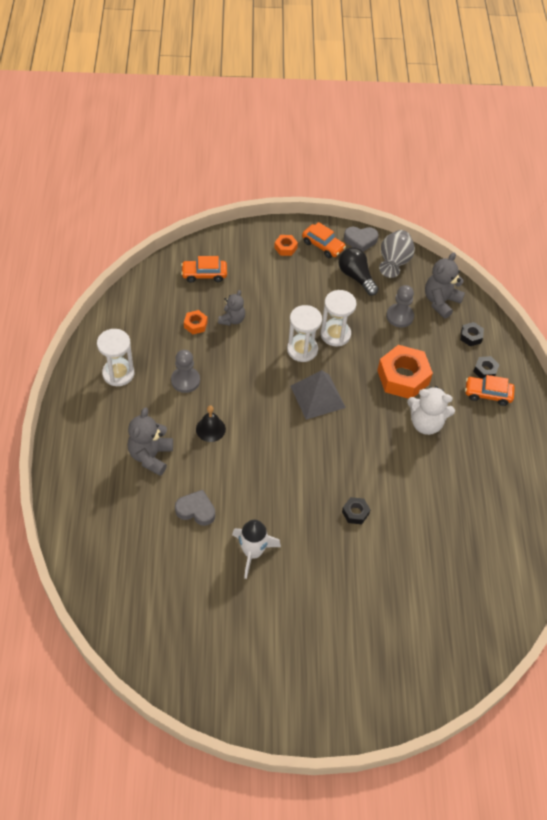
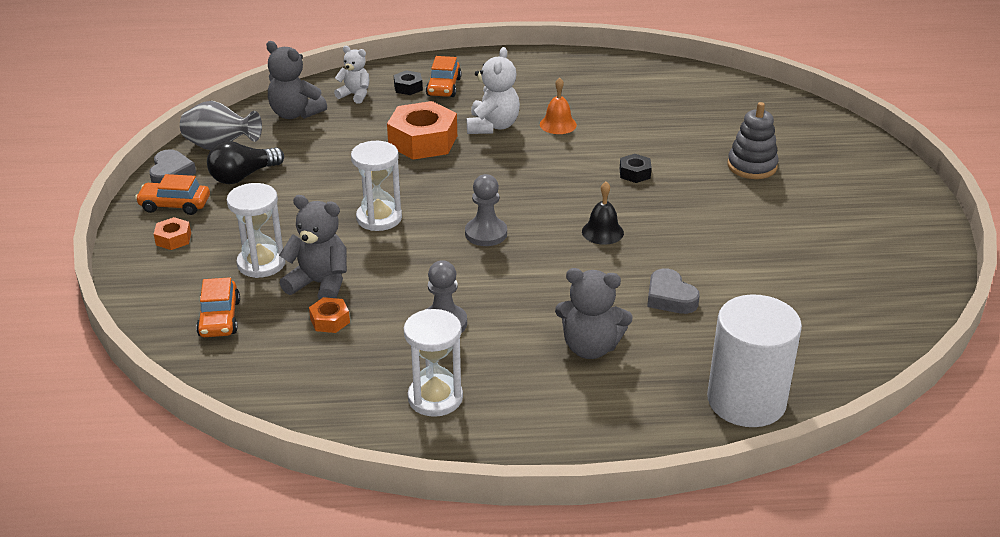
camera: 90 degrees left, 20 degrees down
grey heart [175,490,215,526] -> grey heart turned 45 degrees counterclockwise [647,268,700,314]
black bell [196,405,226,442] -> black bell moved to [582,182,624,245]
grey teddy bear [218,290,245,326] -> grey teddy bear [279,195,347,300], size x1.53
white rocket [232,520,281,579] -> none
grey pyramid [291,370,346,420] -> none
orange car [302,222,346,258] -> orange car turned 120 degrees counterclockwise [135,174,210,215]
white hourglass [321,290,356,346] -> white hourglass moved to [227,183,286,278]
grey pawn [386,285,414,328] -> grey pawn moved to [465,174,507,246]
black nut [460,322,484,346] -> white teddy bear [334,46,369,104]
none -> orange bell [540,77,577,134]
none -> white cylinder [707,294,802,427]
none -> grey stacking toy [728,102,779,179]

